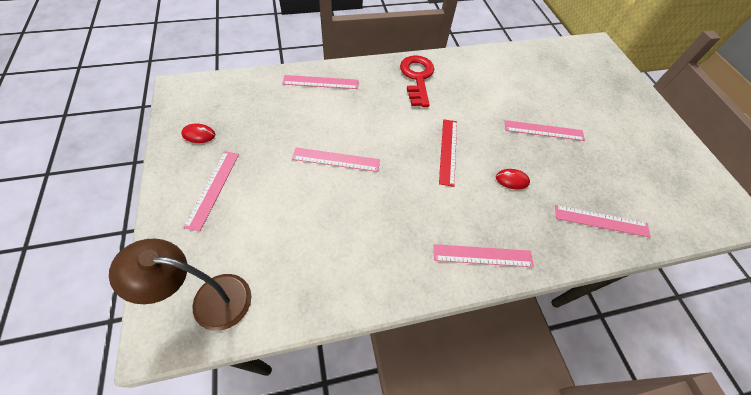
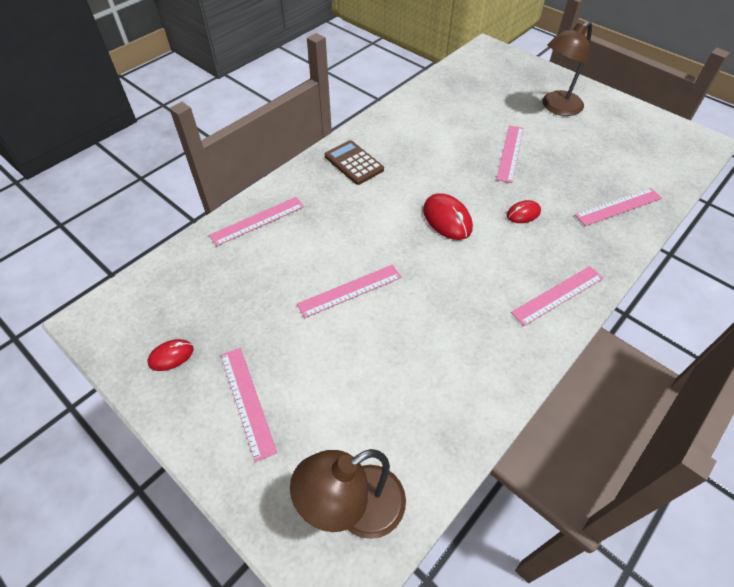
camera: 30 degrees left, 5 degrees down
red key [400,55,434,107] -> brown calculator [325,140,384,185]
red ruler [439,119,457,187] -> red mouse [423,193,473,240]
pink ruler [505,120,585,141] -> pink ruler turned 45 degrees counterclockwise [496,125,524,183]
none -> brown lamp [542,21,592,116]

